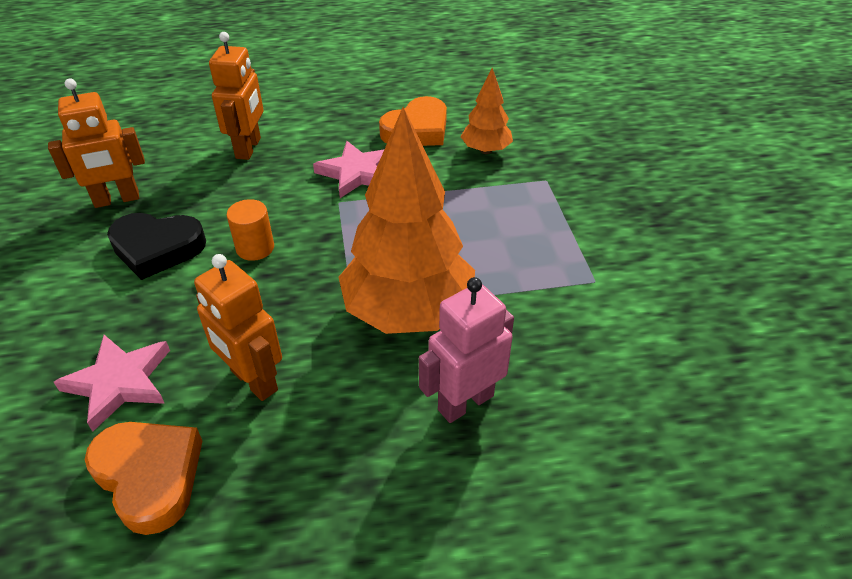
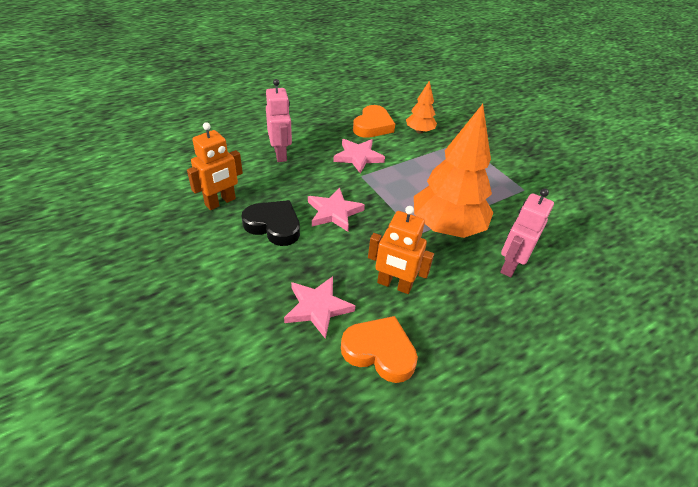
camera: 25 degrees left, 0 degrees up
black heart [107,213,206,280] -> black heart turned 135 degrees counterclockwise [242,200,300,246]
orange robot [209,32,264,160] -> pink robot [266,79,292,162]
orange cylinder [227,199,274,261] -> pink star [308,188,365,231]

